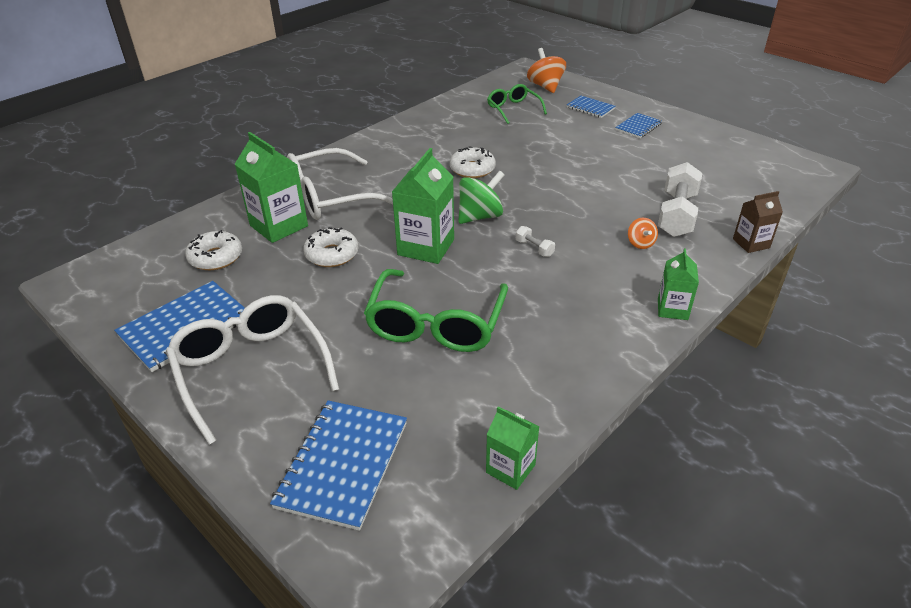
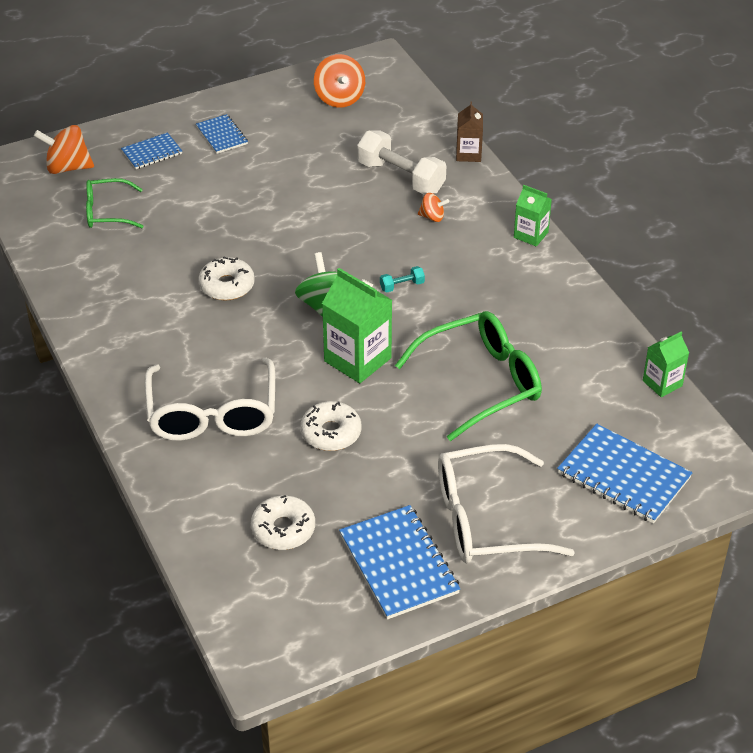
camera: 70 degrees left, 5 degrees up
green carton [235,132,308,243] -> none
green glasses [364,269,508,352] -> green glasses turned 60 degrees counterclockwise [395,311,542,441]
white dumbbell [516,226,555,257] -> turquoise dumbbell [380,266,425,292]
none -> orange spinning top [314,54,365,108]

